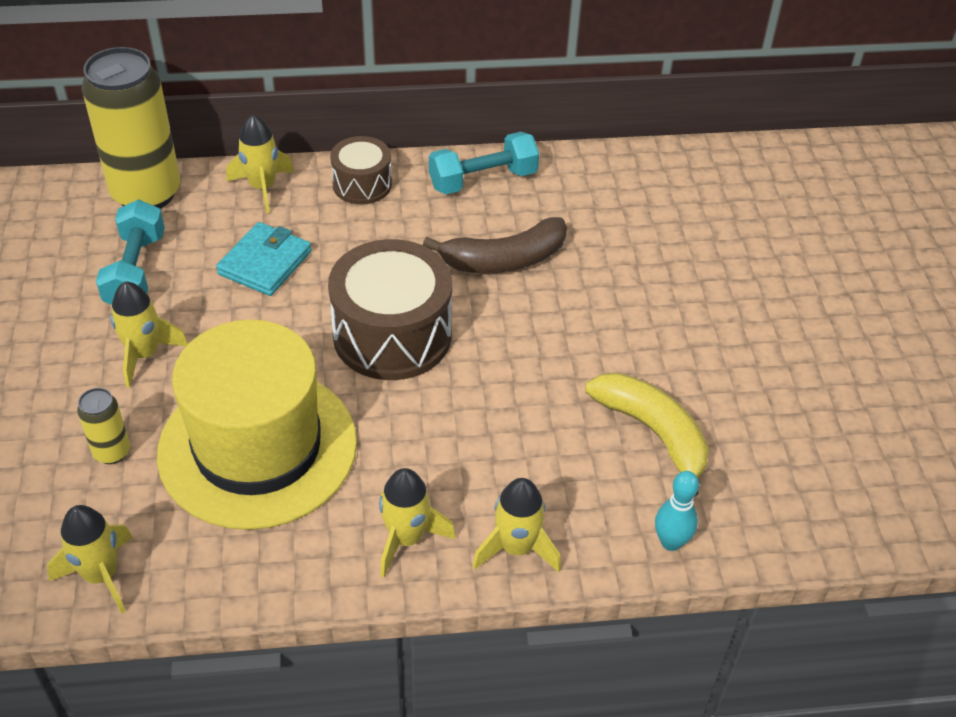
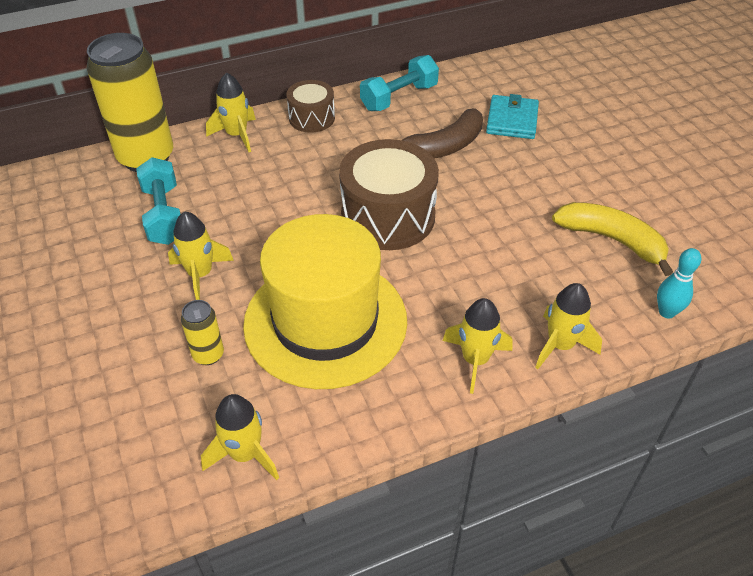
camera: 15 degrees left, 0 degrees up
turquoise wallet [216,222,312,296] -> turquoise wallet moved to [486,94,539,139]

